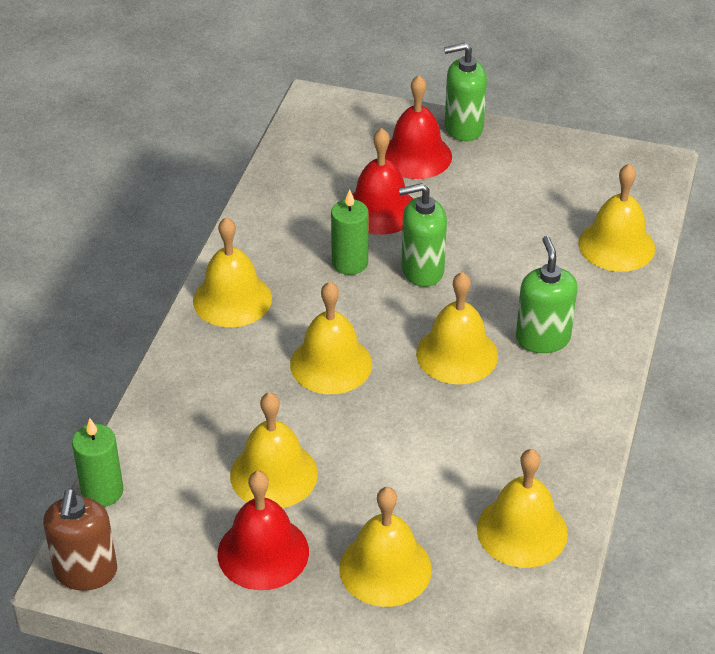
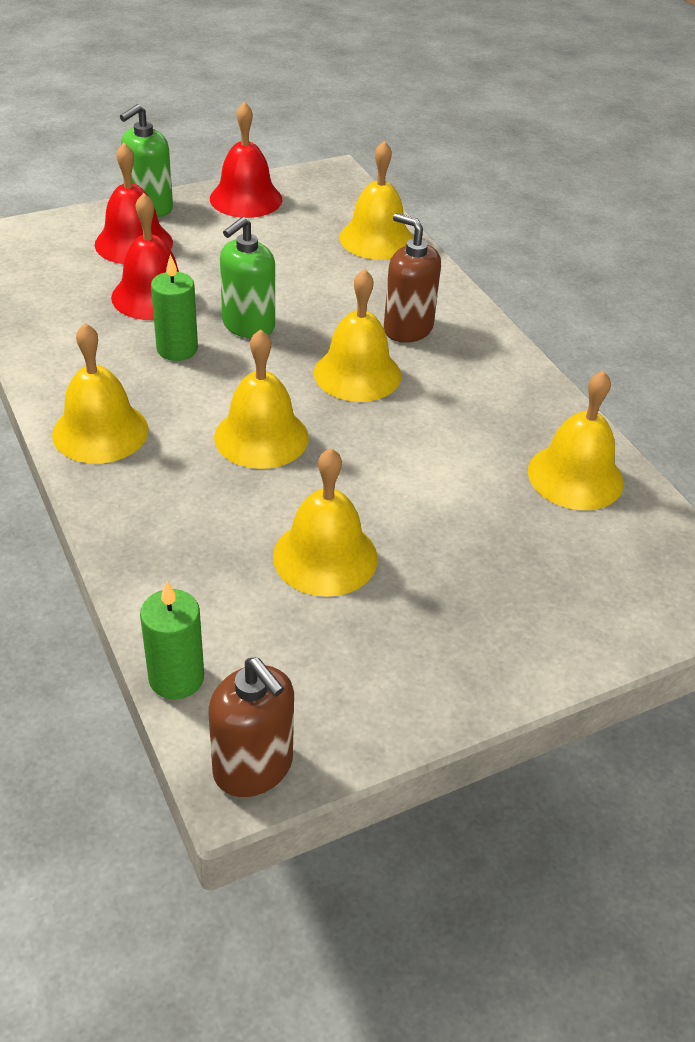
camera: 45 degrees left, 0 degrees up
red bell [218,471,309,590] -> red bell moved to [210,102,282,218]
yellow bell [339,487,432,607] -> none
green soap dispenser [516,236,578,353] -> brown soap dispenser [384,213,441,343]

